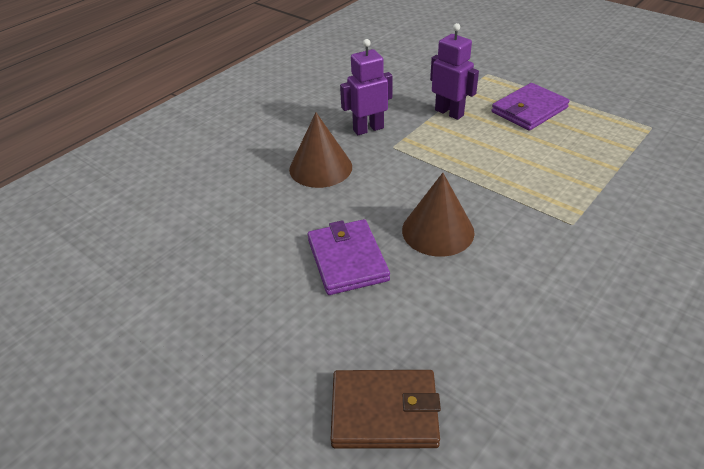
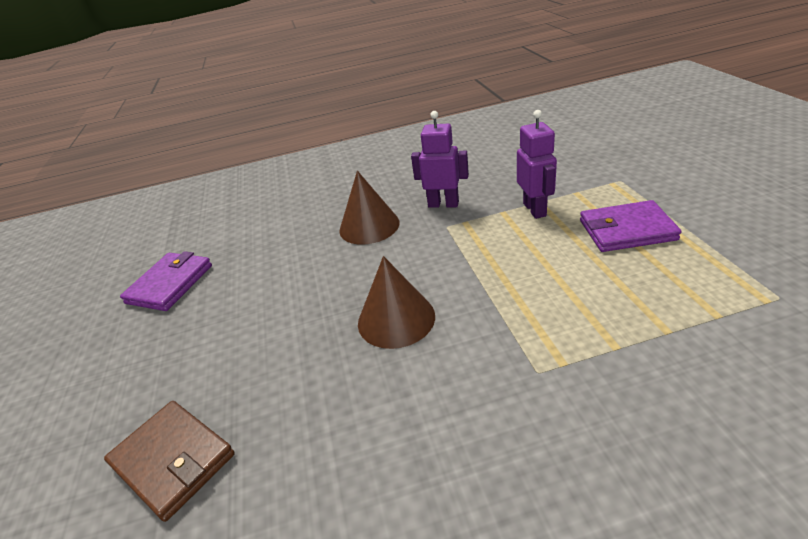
camera: 40 degrees right, 5 degrees down
purple wallet [308,219,390,295] -> purple wallet moved to [120,251,212,311]

